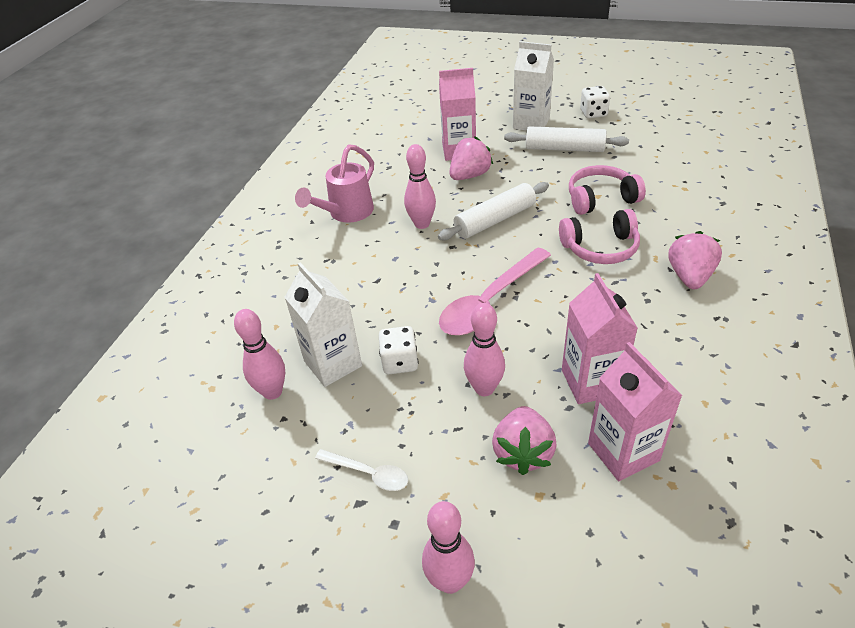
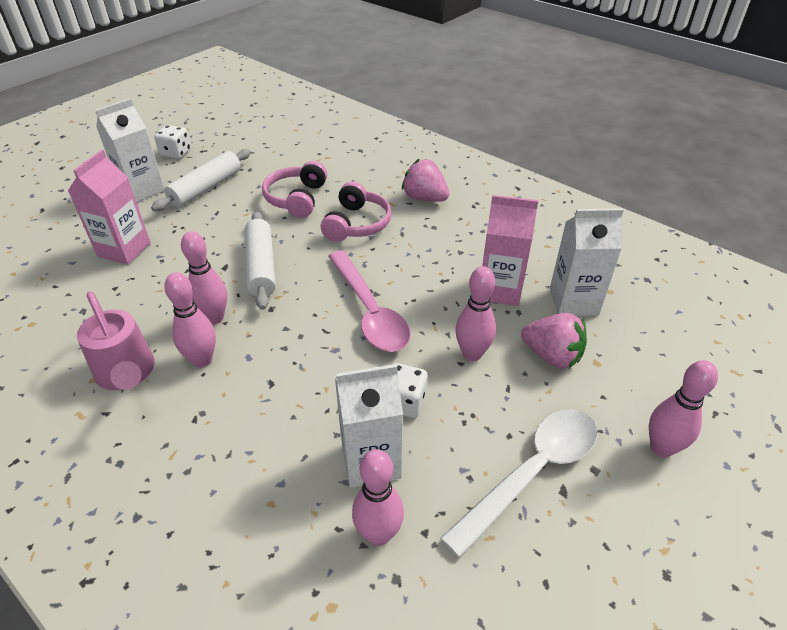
camera: 70 degrees left, 0 degrees up
white spoon [315,449,408,491] -> white spoon [440,409,597,558], size x1.95
pink strawberry [449,136,493,180] -> none
pink carton [588,342,682,481] -> white carton [550,208,624,316]
none -> pink bowling pin [164,272,216,367]

